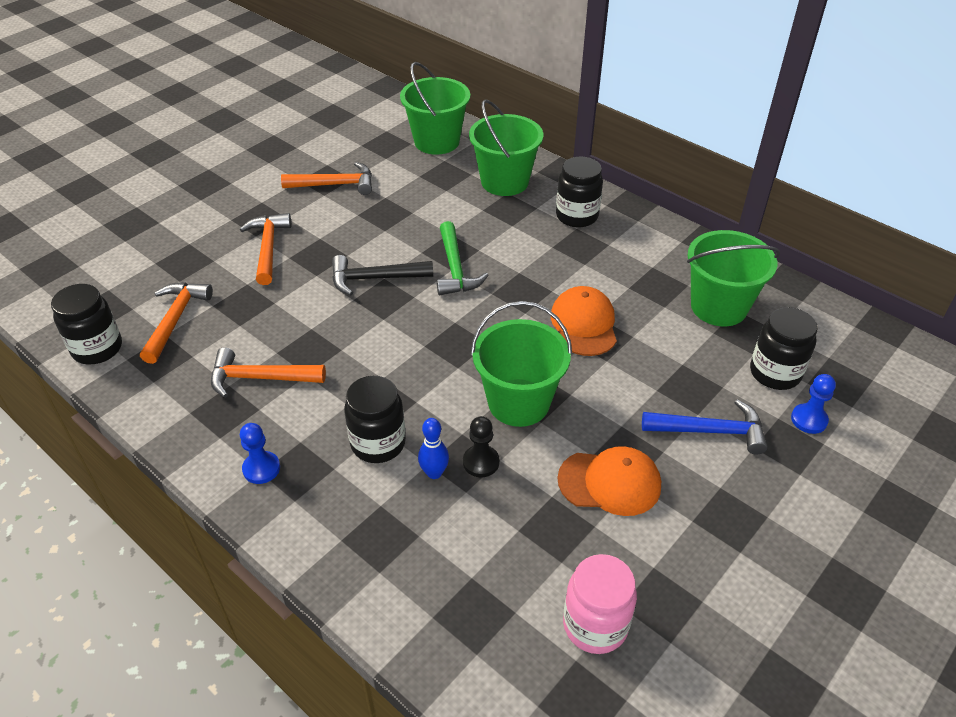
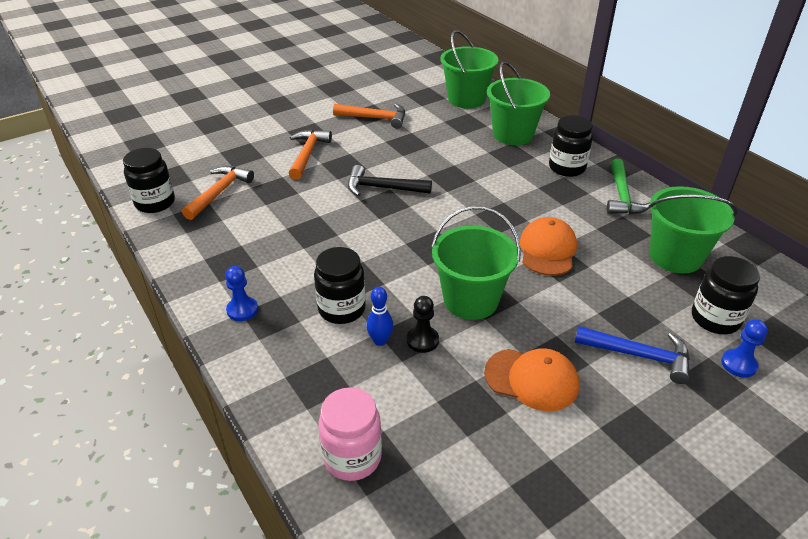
camera: 15 degrees right, 5 degrees down
orange hammer [211,347,326,398] -> none
green hammer [437,221,489,295] -> green hammer moved to [607,159,650,215]
pink jar [563,554,637,654] -> pink jar moved to [319,387,382,481]

